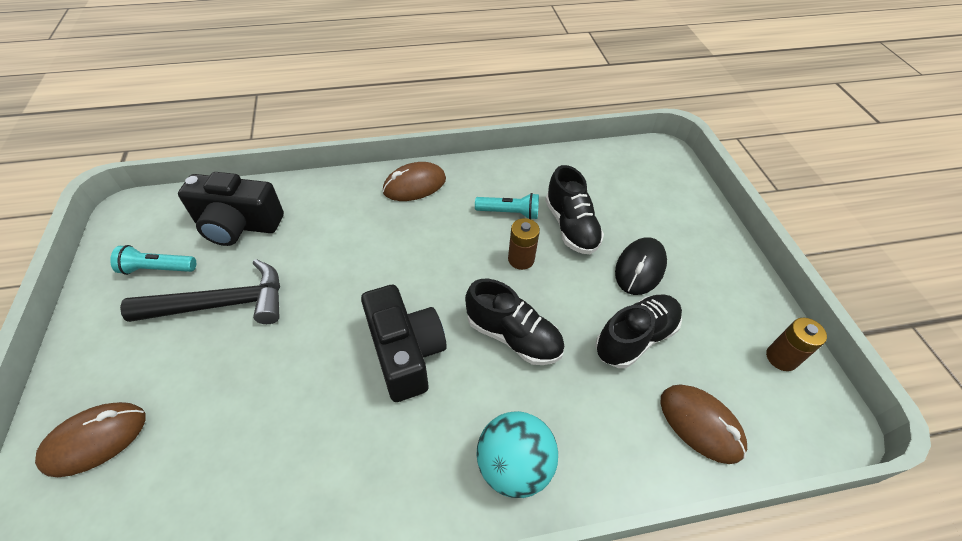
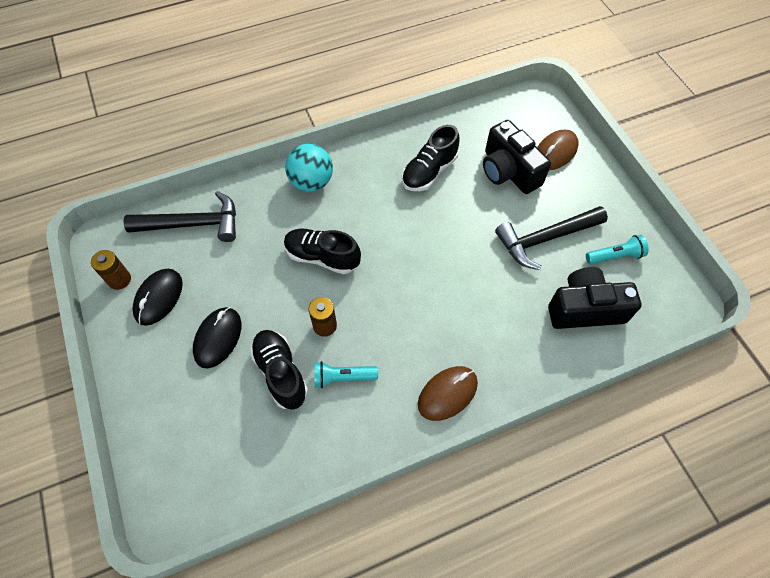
camera: 170 degrees right, 10 degrees up
black camera [361,285,447,402] -> black camera moved to [483,120,551,194]
black shoe [595,294,682,368] -> black shoe moved to [402,125,460,191]
brown mouse [660,385,747,464] -> black hammer [123,191,236,242]
none -> black mouse [133,269,183,326]

